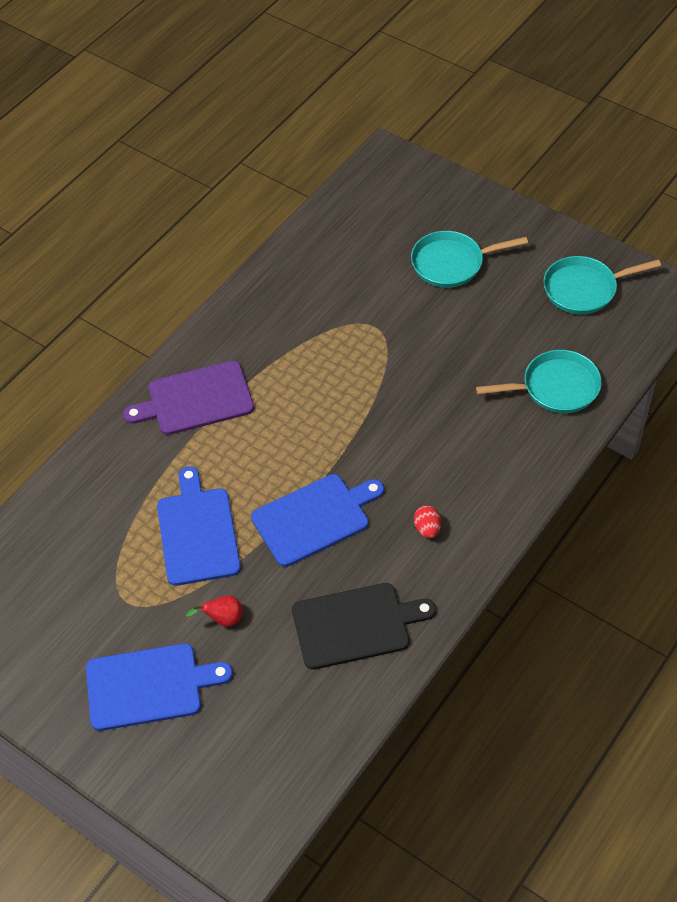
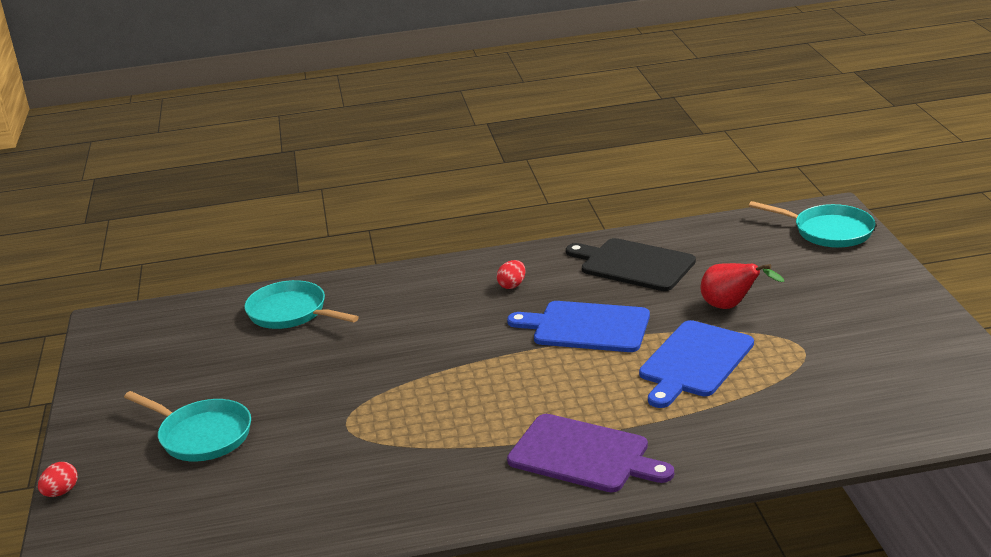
camera: 135 degrees left, 25 degrees down
blue cutting board [86,643,233,731] -> none
red pear [186,595,243,627] -> red pear [700,263,784,309], size x1.51
turquoise pan [543,256,661,314] -> turquoise pan moved to [749,201,875,248]
none -> red egg [38,462,78,497]

